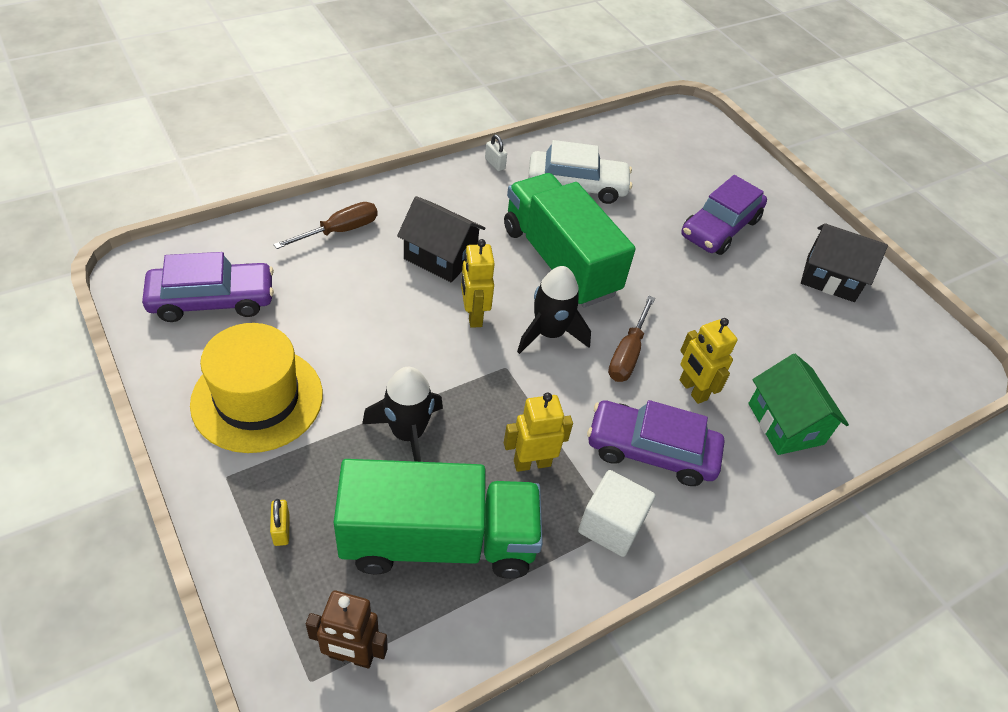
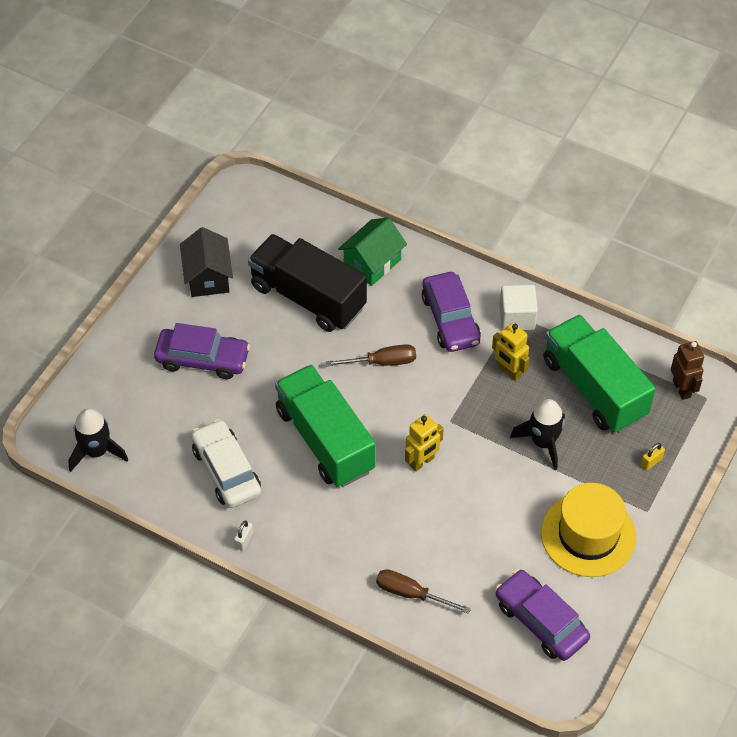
camera: 115 degrees left, 5 degrees up
black house [397,196,485,283] -> none
green truck [504,173,636,307] -> green truck turned 120 degrees clockwise [275,365,376,487]
black rocket [517,266,591,354] -> black rocket moved to [68,408,128,472]
yellow robot [680,318,738,404] -> none
none -> black truck [248,234,367,332]

